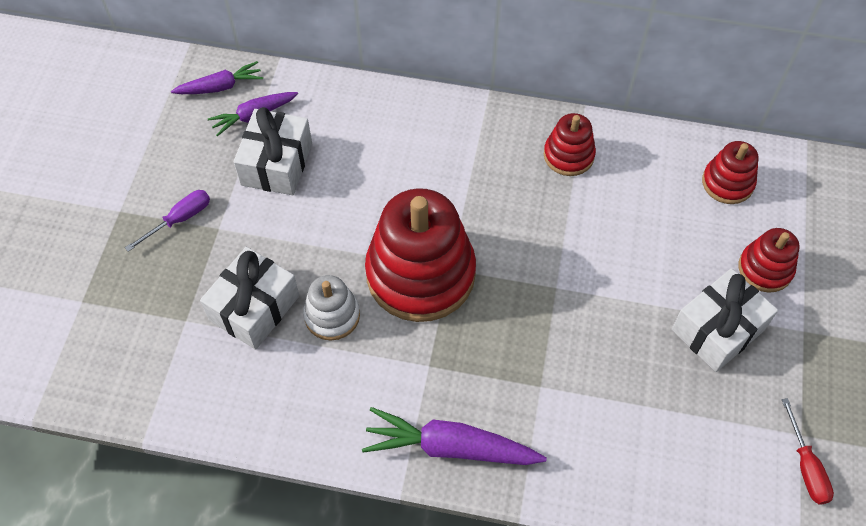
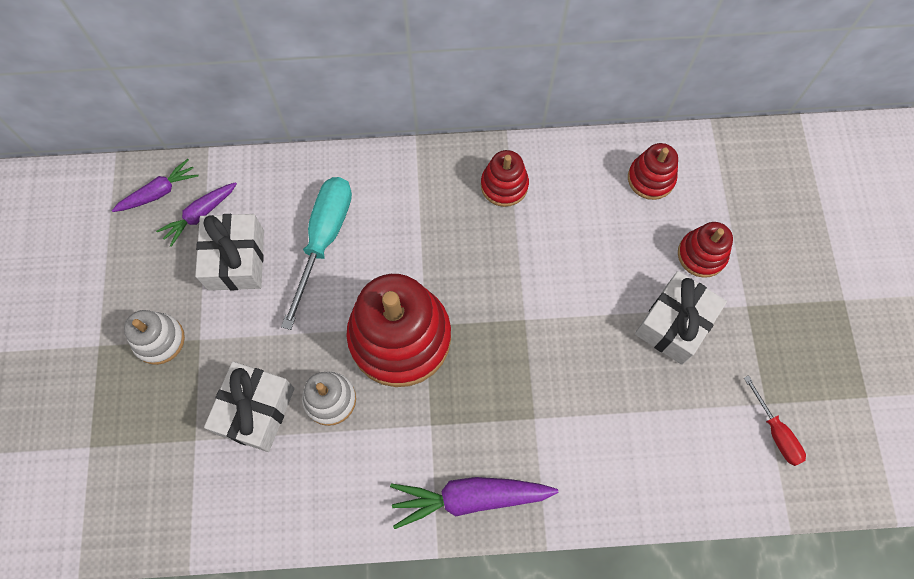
camera: 15 degrees left, 10 degrees up
purple screwdriver [125,190,210,252] -> white stacking toy [124,310,185,365]
none -> turquoise screwdriver [281,177,352,330]

